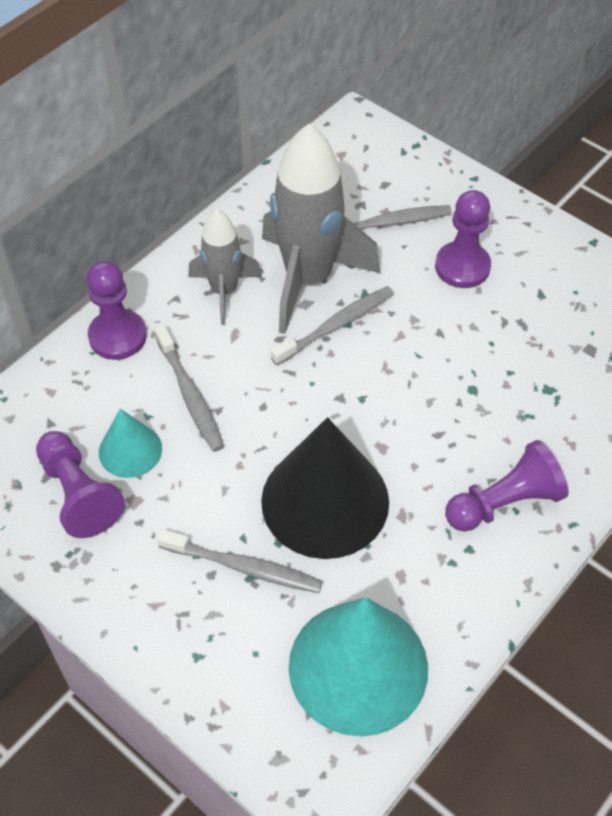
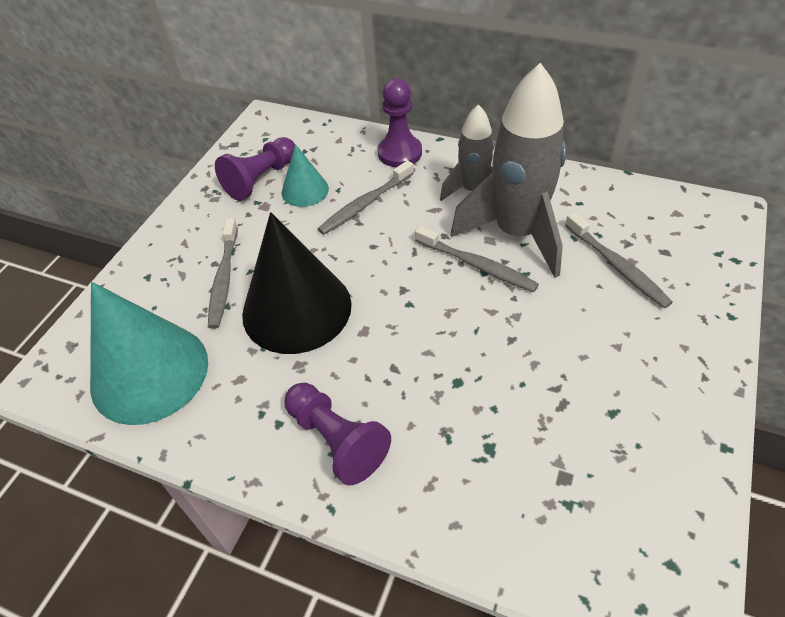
camera: 75 degrees right, 5 degrees down
purple pawn [435,190,491,288] -> none

